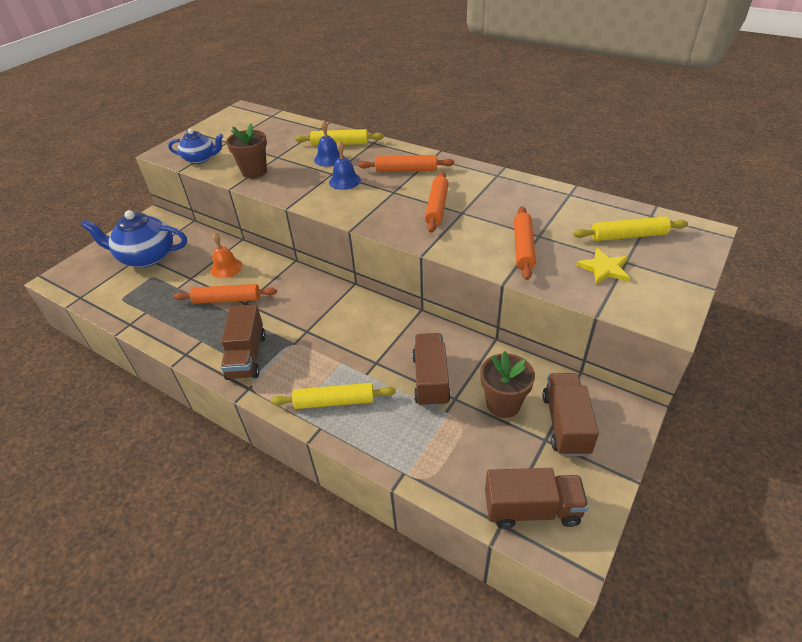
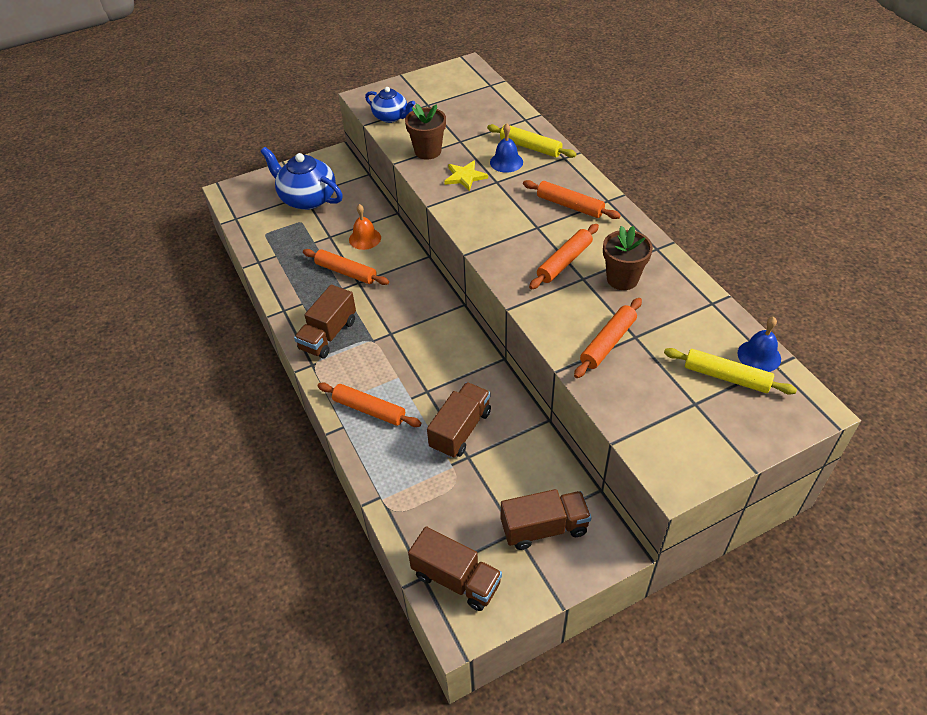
camera: 30 degrees right, 5 degrees up
yellow rolling pin [271,383,396,409] -> orange rolling pin [317,382,421,427]
blue bell [329,141,361,190] -> blue bell moved to [737,317,781,372]
brown flower pot [480,351,535,418] -> brown flower pot moved to [603,226,653,290]
brown truck [542,373,599,456] -> brown truck turned 45 degrees clockwise [501,489,591,550]
yellow star [576,248,630,284] -> yellow star moved to [444,160,488,191]

